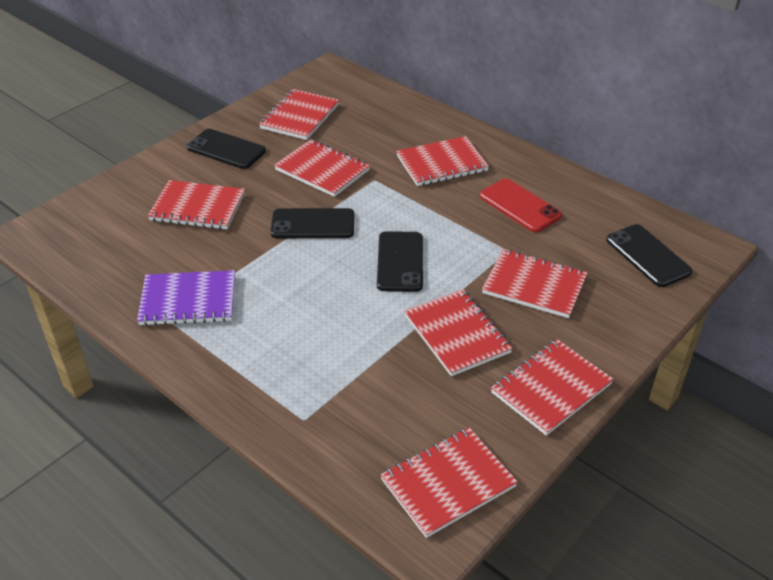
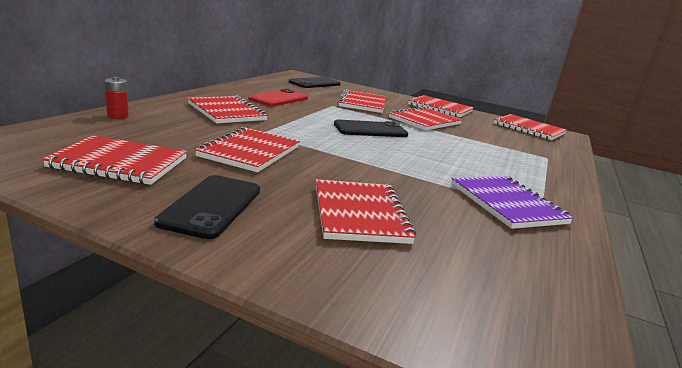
camera: 110 degrees left, 20 degrees down
black phone [270,208,354,238] -> none
none -> red battery [105,77,129,119]

